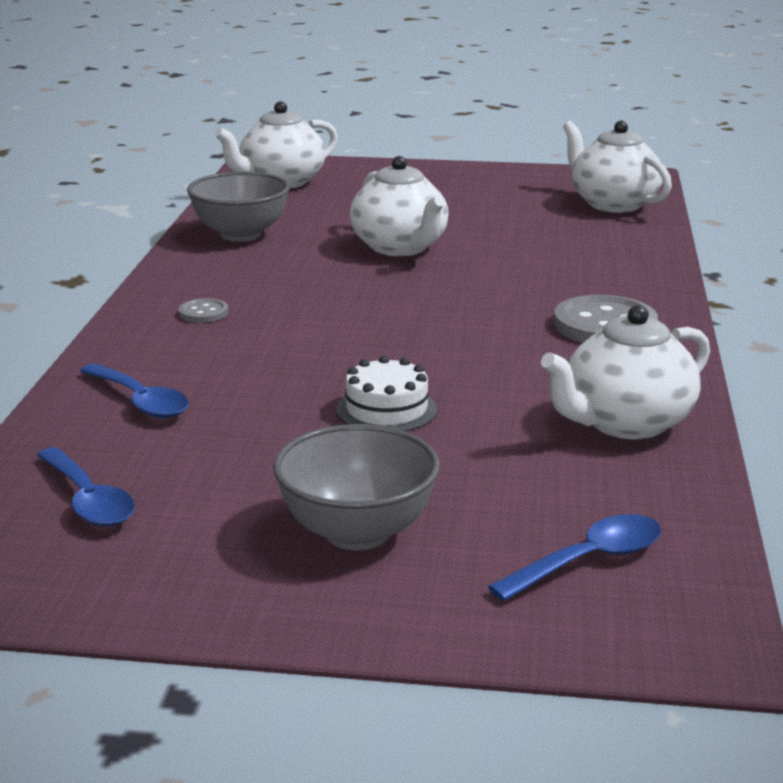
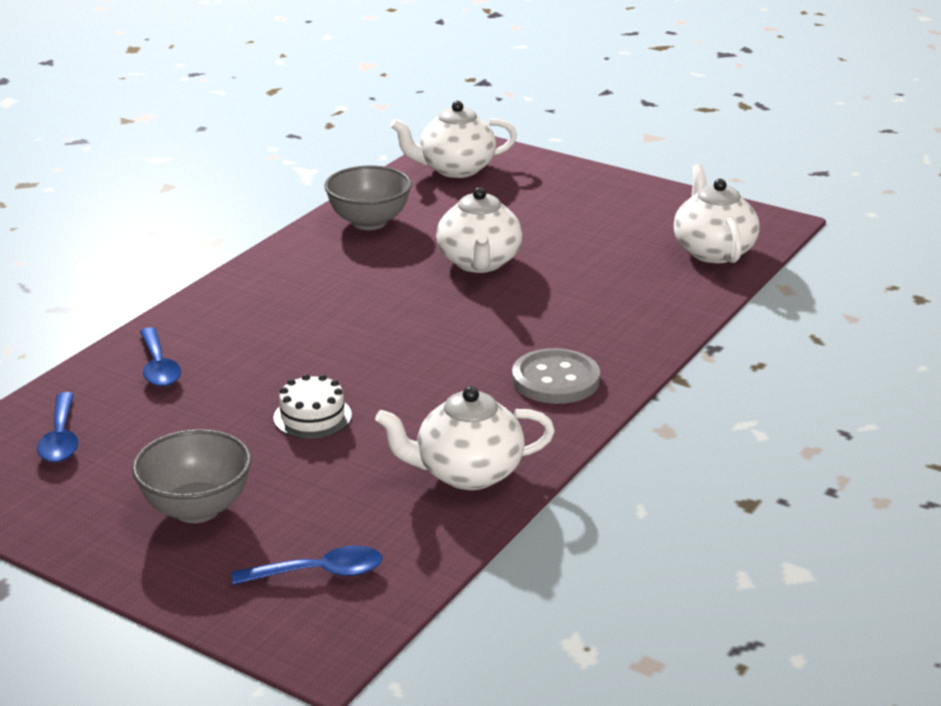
camera: 25 degrees right, 5 degrees up
grey button [179,298,228,323] -> none

